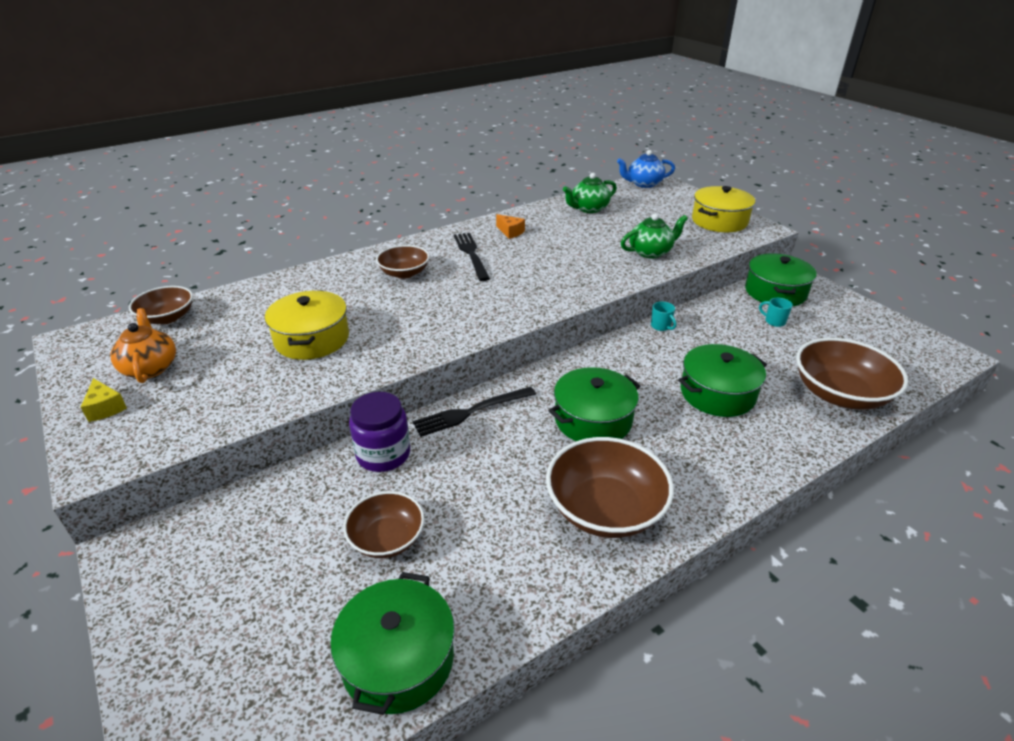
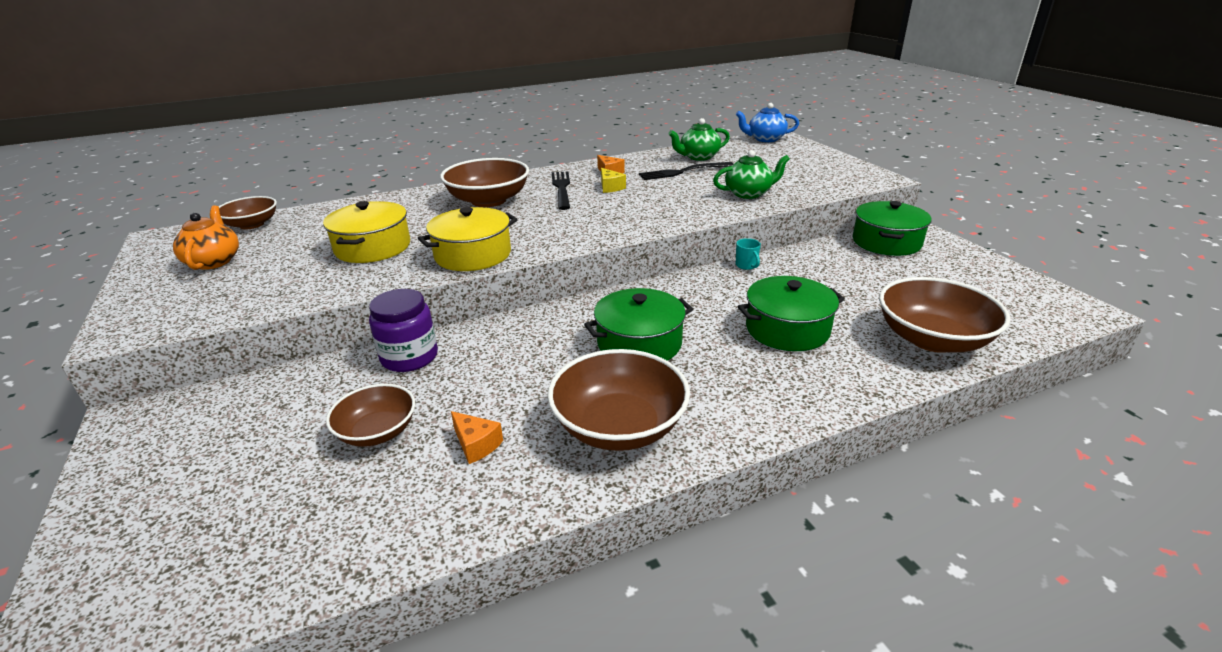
camera: 10 degrees right, 5 degrees down
yellow cheese [81,378,127,422] -> yellow cheese moved to [601,168,626,193]
green pot [330,572,455,715] -> none
brown bowl [376,245,430,279] -> brown bowl [440,158,529,207], size x1.63
black fork [412,387,536,437] -> black fork moved to [639,162,733,180]
yellow pot [692,186,755,232] -> yellow pot moved to [418,207,518,271]
turquoise mug [759,298,793,327] -> none
none -> orange cheese [451,411,503,464]

